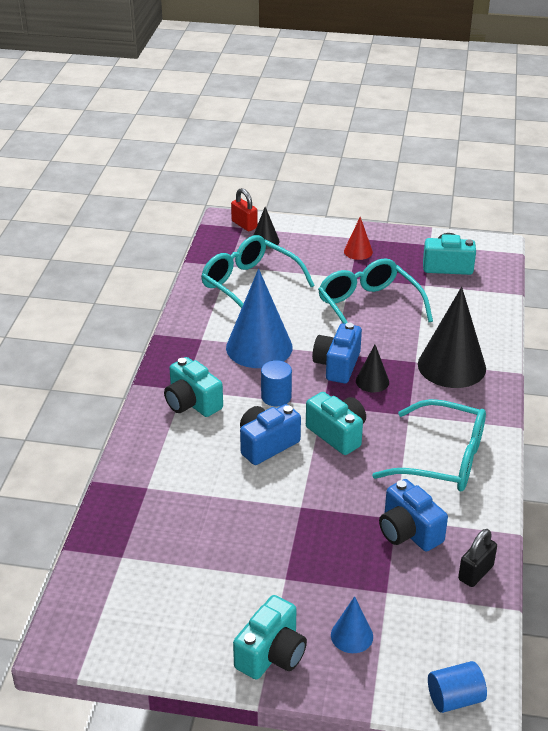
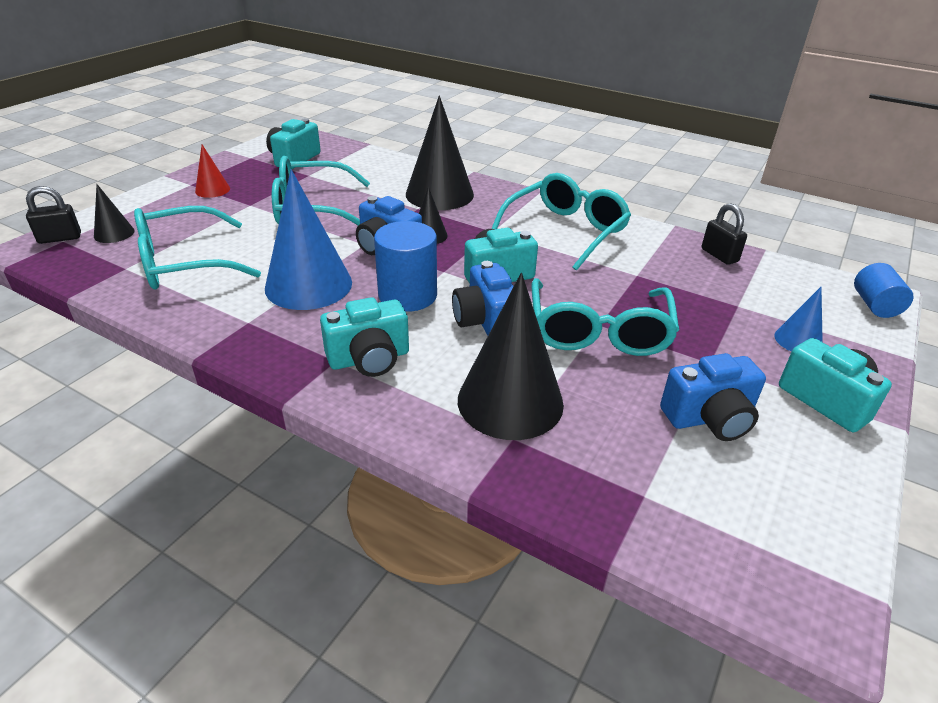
camera: 70 degrees left, 0 degrees up
red padlock [231,188,258,231] -> black padlock [26,186,81,244]
blue cylinder [261,360,292,406] -> blue cylinder [374,221,437,312], size x1.56
blue camera [379,479,448,551] -> blue camera moved to [660,353,766,441]
none -> black cone [458,273,564,440]
none -> turquoise glasses [532,278,679,356]

